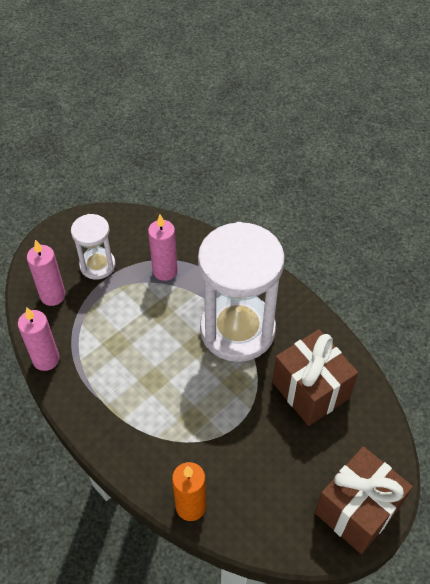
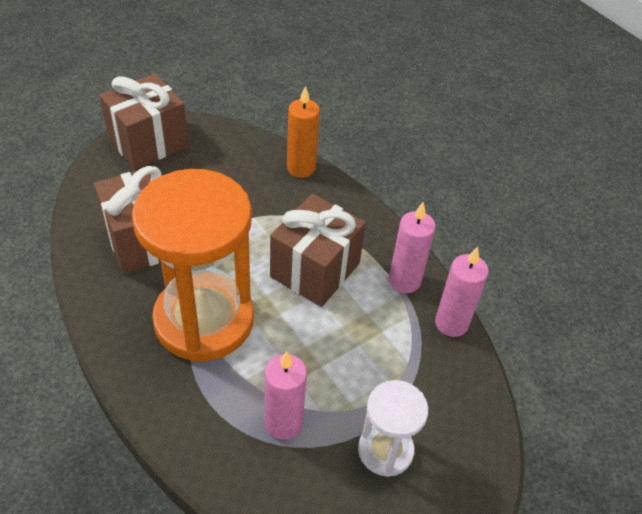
camera: 175 degrees left, 5 degrees down
pink candle [27,240,66,306] -> pink candle moved to [389,202,436,293]
white hourglass [198,222,285,362] -> orange hourglass [132,169,254,362]
none -> brown gift [270,194,366,307]

